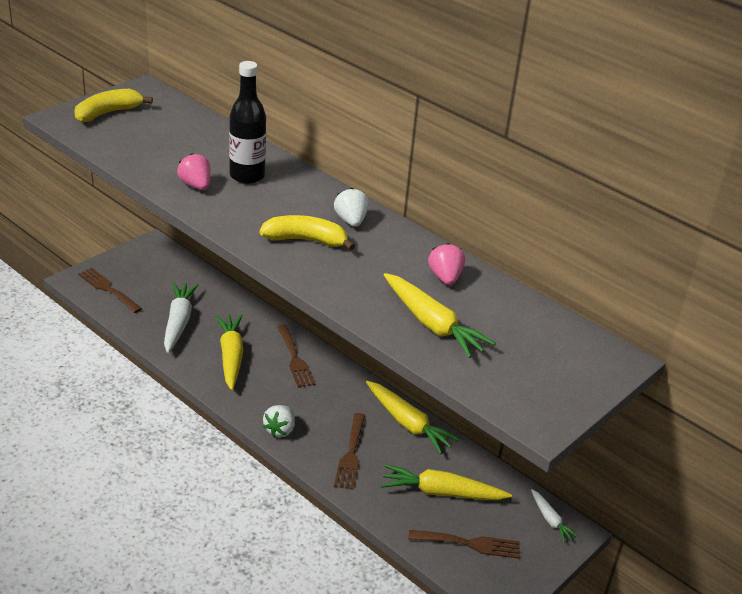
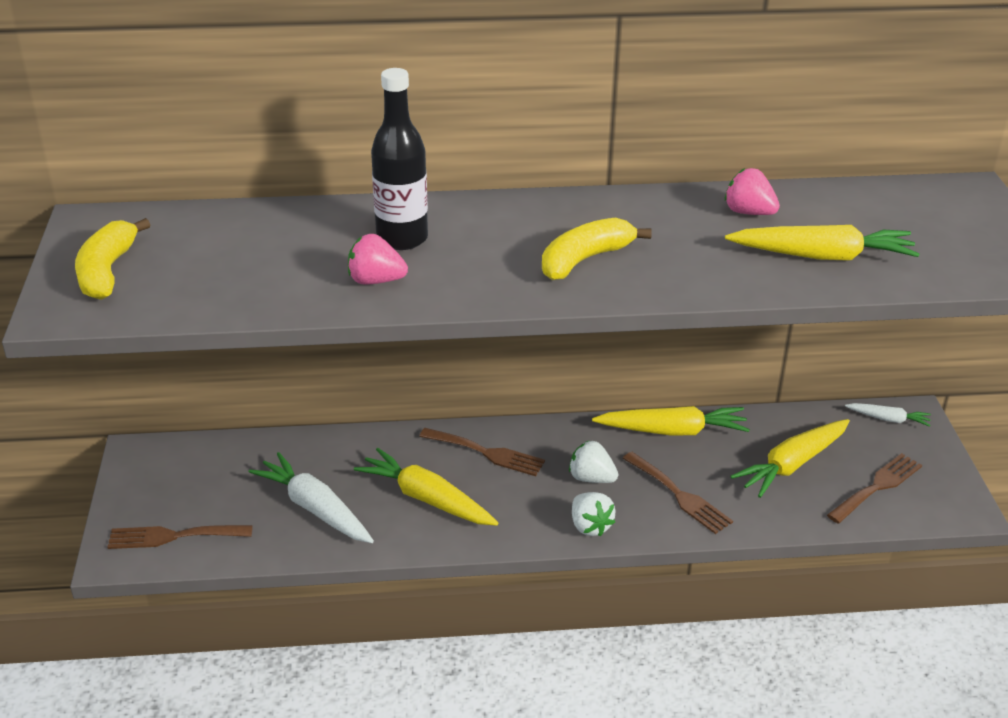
camera: 45 degrees left, 0 degrees up
white strawberry [334,188,368,227] -> white strawberry moved to [569,440,618,483]

